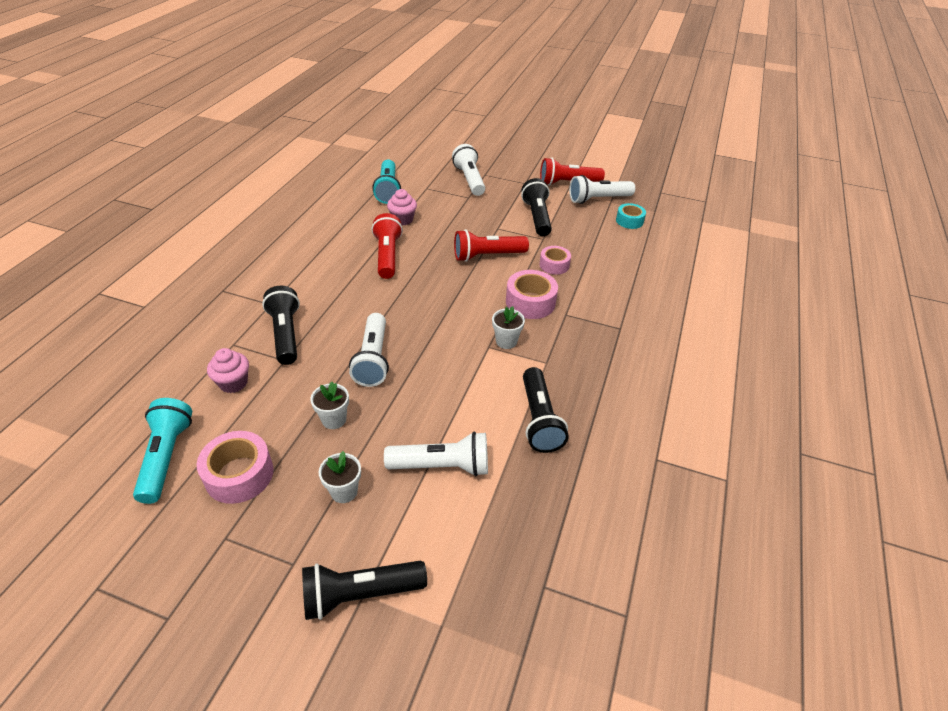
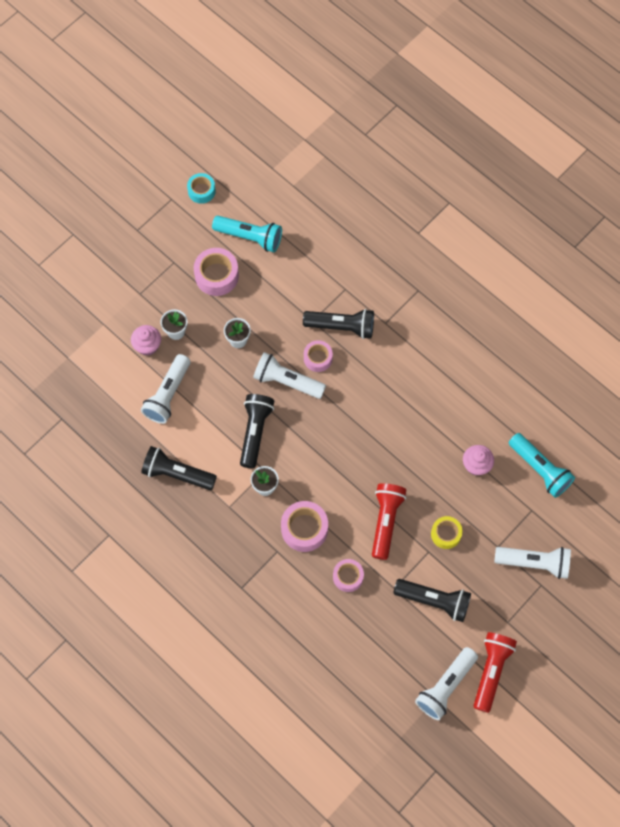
camera: 115 degrees right, 25 degrees up
pink cupcake [207,348,249,393] -> pink cupcake moved to [131,325,161,356]
black flashlight [302,561,427,620] -> black flashlight moved to [240,394,274,468]
turquoise flashlight [372,159,401,204] -> turquoise flashlight turned 150 degrees counterclockwise [509,433,575,498]
red flashlight [372,213,403,279] -> none
white flashlight [569,175,635,204] -> white flashlight turned 150 degrees counterclockwise [415,647,478,720]
turquoise tape [616,203,646,229] -> turquoise tape moved to [187,173,216,204]
none -> pink tape [304,340,333,372]
none -> yellow tape [431,516,463,549]

